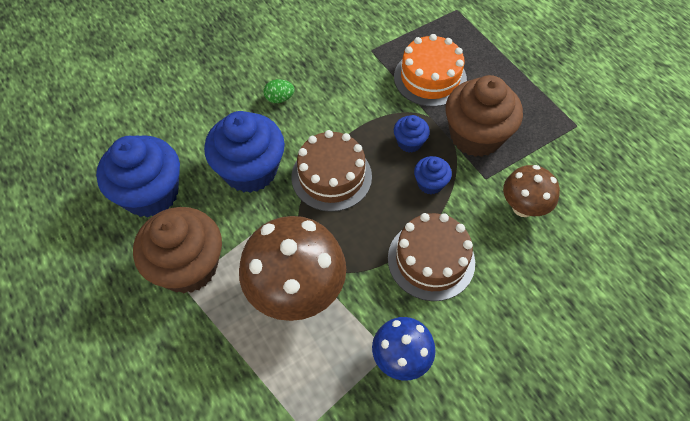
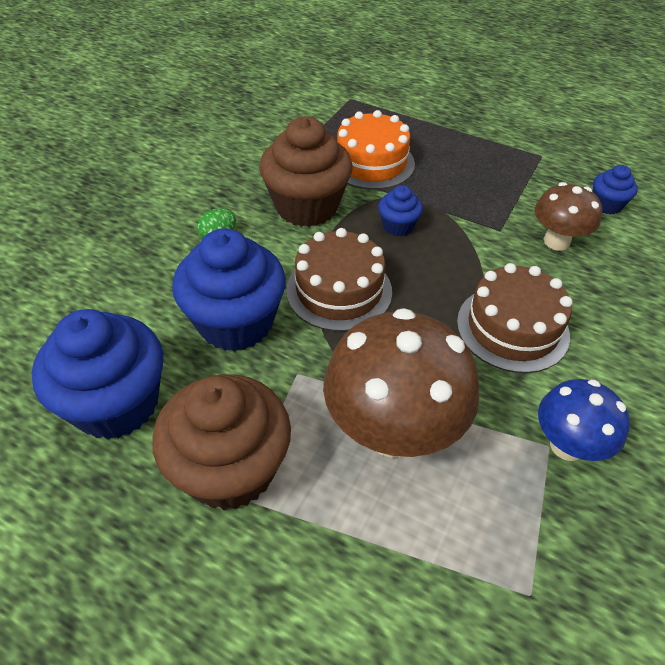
camera: 30 degrees left, 10 degrees down
blue cupcake [414,156,452,194] -> blue cupcake moved to [593,165,638,215]
brown cupcake [445,75,523,157] -> brown cupcake moved to [259,117,353,227]

